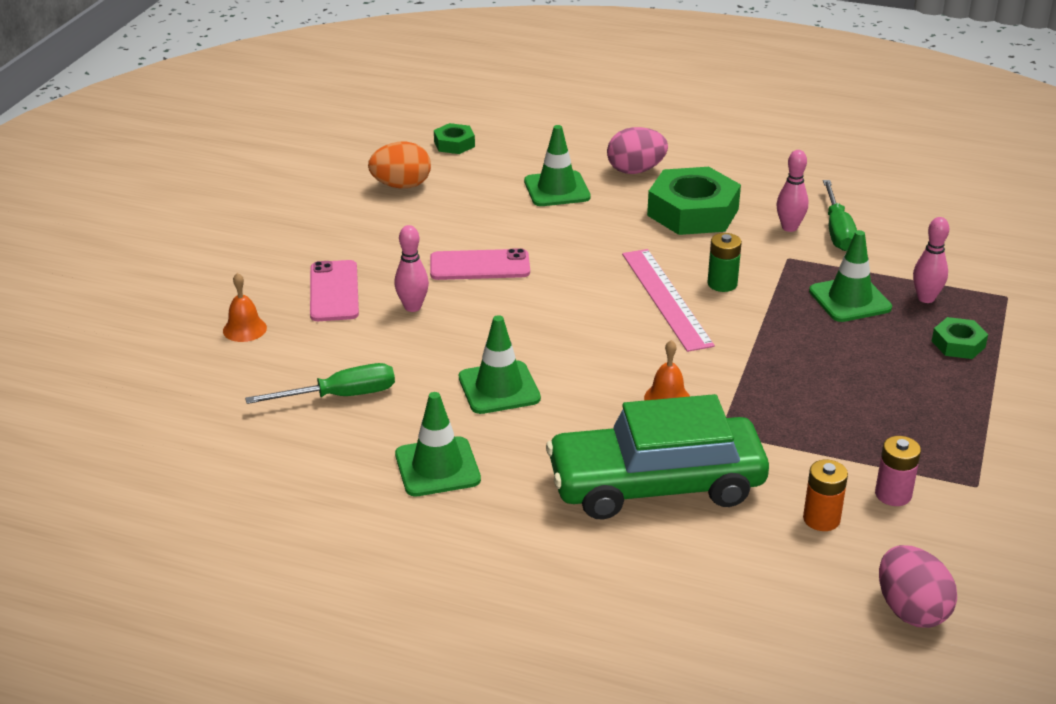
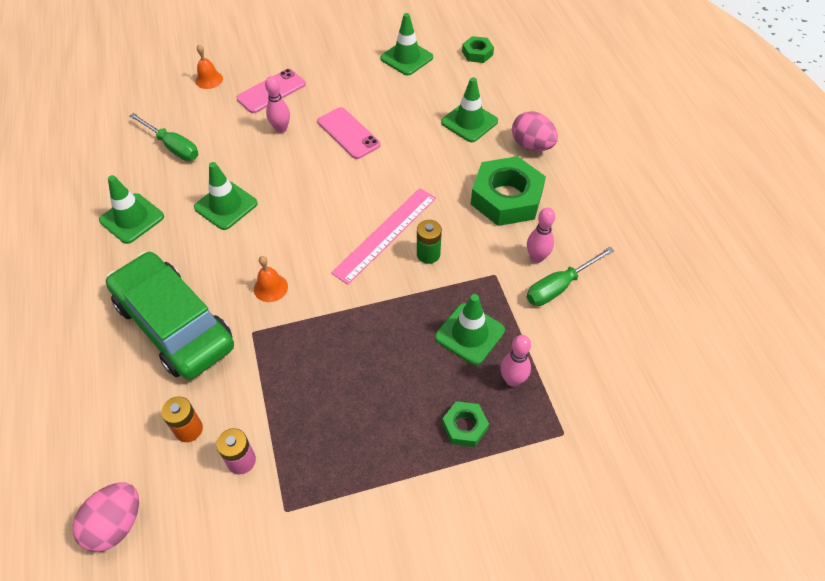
camera: 55 degrees right, 20 degrees up
orange egg [368,142,431,189] -> green traffic cone [380,13,433,75]

